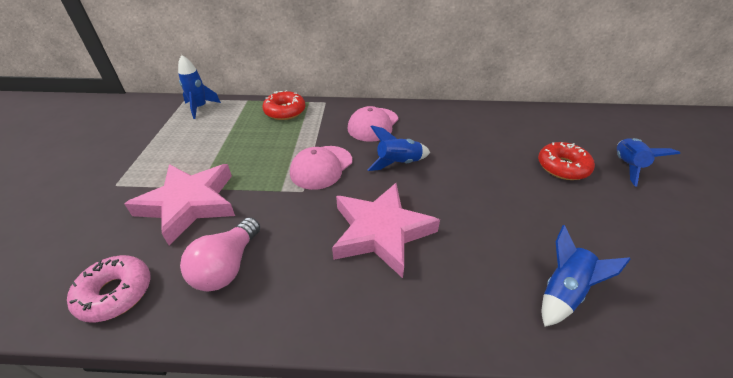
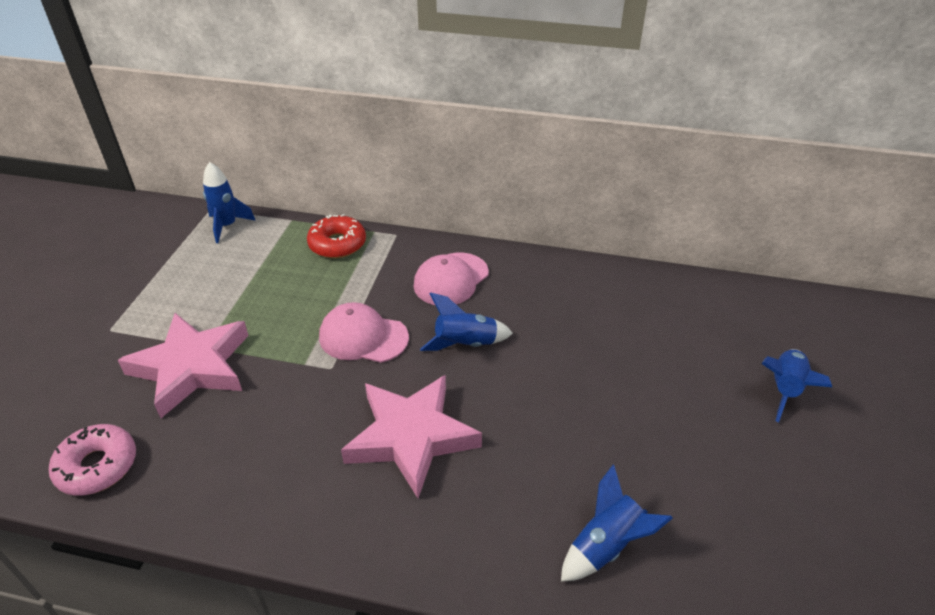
camera: 10 degrees right, 0 degrees up
pink light bulb [180,217,260,292] -> none
pink cap [290,146,352,190] -> pink cap turned 60 degrees clockwise [319,302,409,363]
red donut [538,142,595,180] -> none

